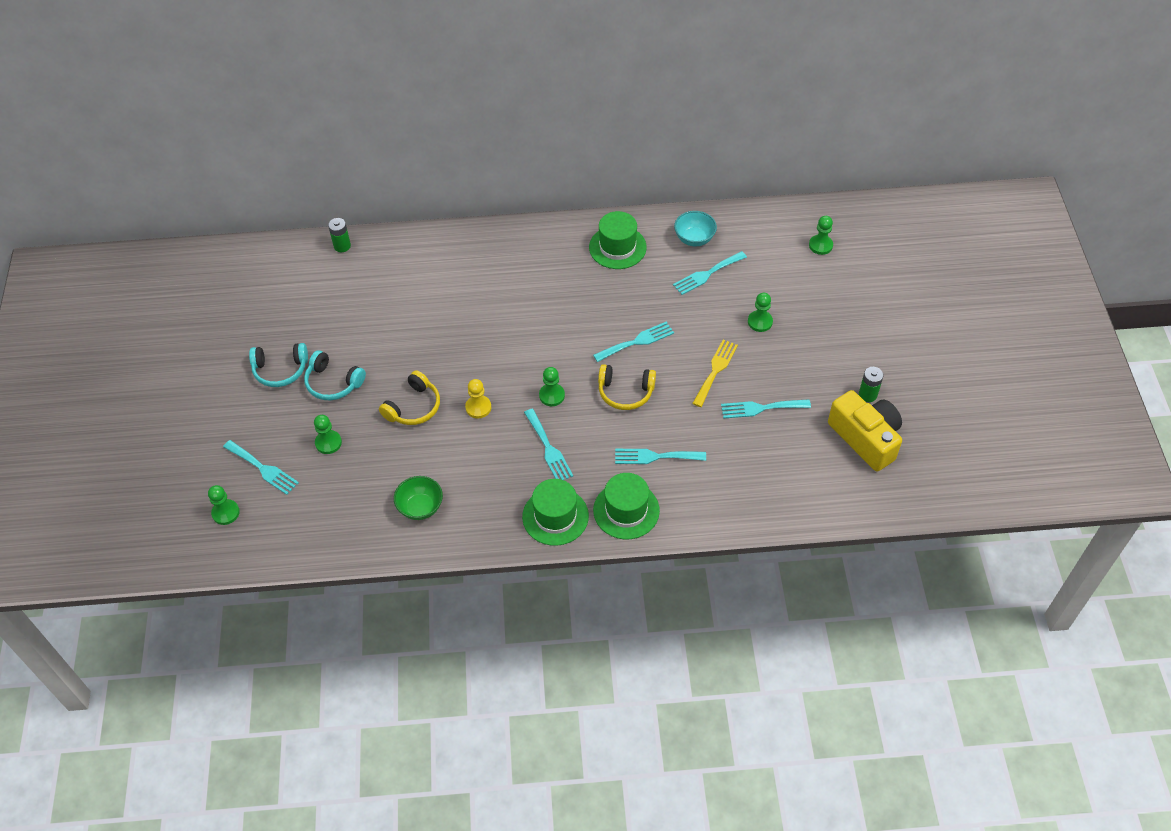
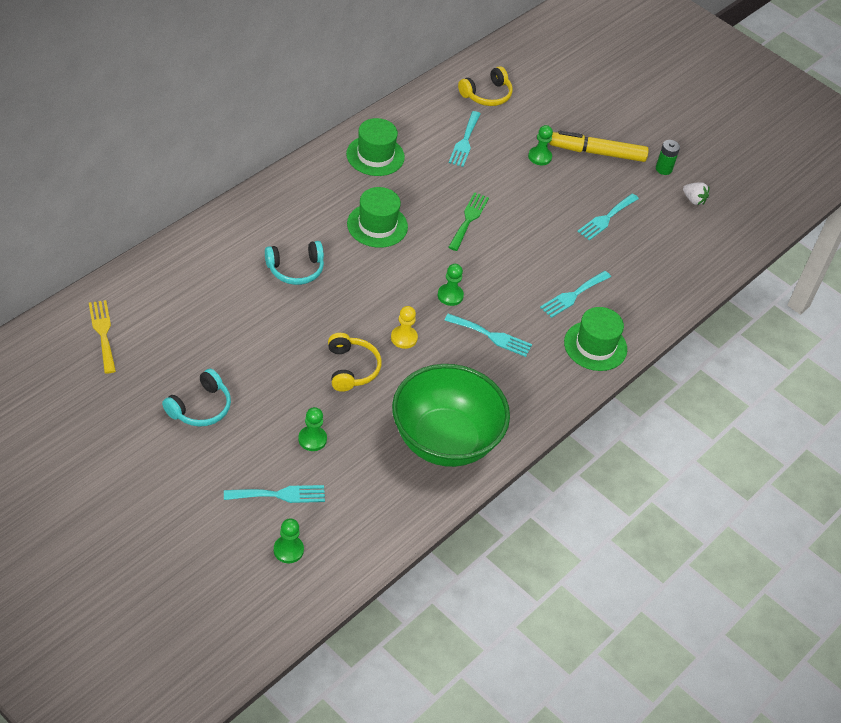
camera: 50 degrees left, 5 degrees down
turquoise headphones [304,350,366,400] -> turquoise headphones moved to [265,241,324,285]
green battery [328,218,351,252] -> none
green bowl [394,476,443,520] -> green bowl [392,364,510,467], size x2.30
green hat [522,479,589,546] -> green hat moved to [347,187,408,248]
turquoise fork [593,322,674,362] -> green fork [448,192,489,251]
yellow headphones [598,364,656,410] -> yellow headphones moved to [458,66,513,106]
turquoise bowl [674,211,717,247] -> none
yellow fork [692,340,738,407] -> yellow fork moved to [89,300,116,374]
green pawn [809,216,833,255] -> none
yellow camera [828,390,902,472] -> white strawberry [683,182,709,205]
none -> yellow marker [549,131,649,162]

